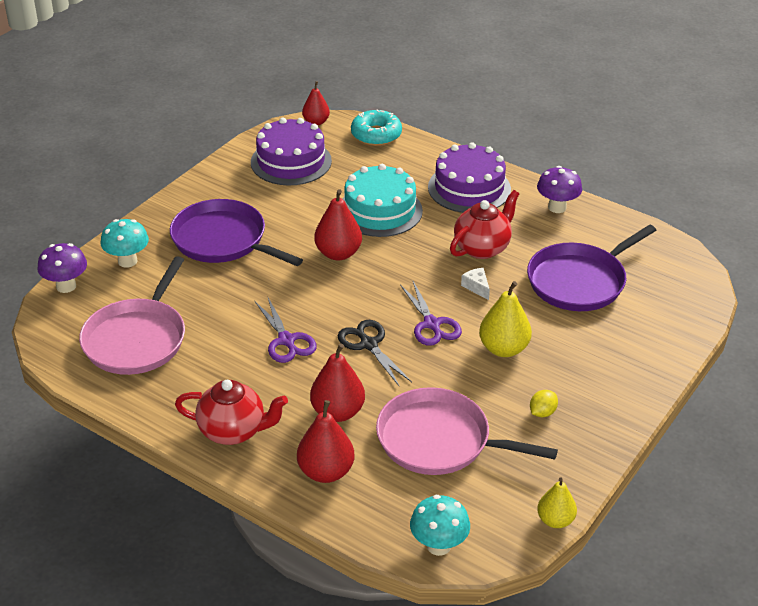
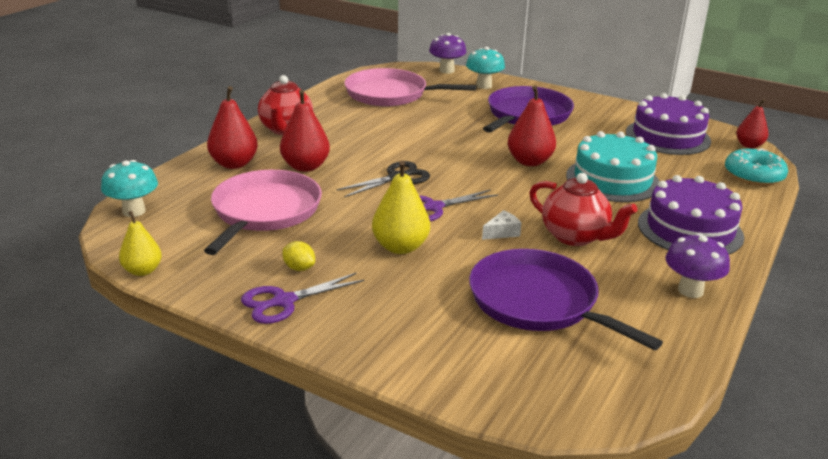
camera: 85 degrees right, 10 degrees down
purple scissors [255,298,317,363] -> purple scissors moved to [241,272,364,324]

